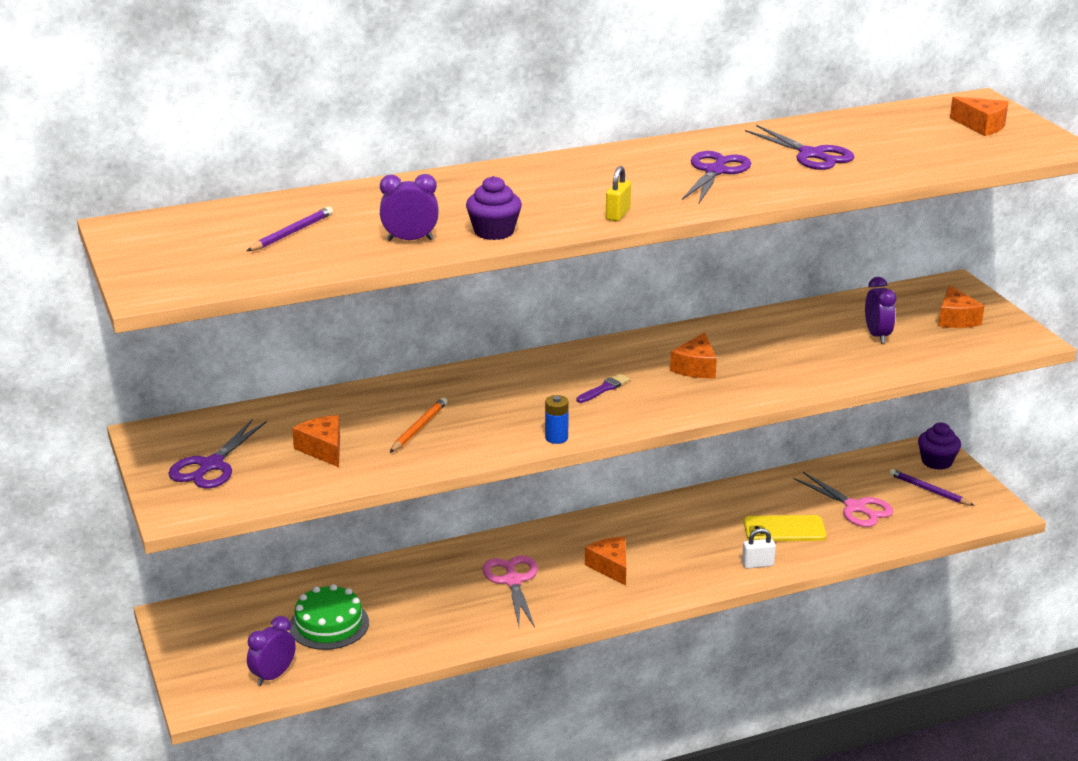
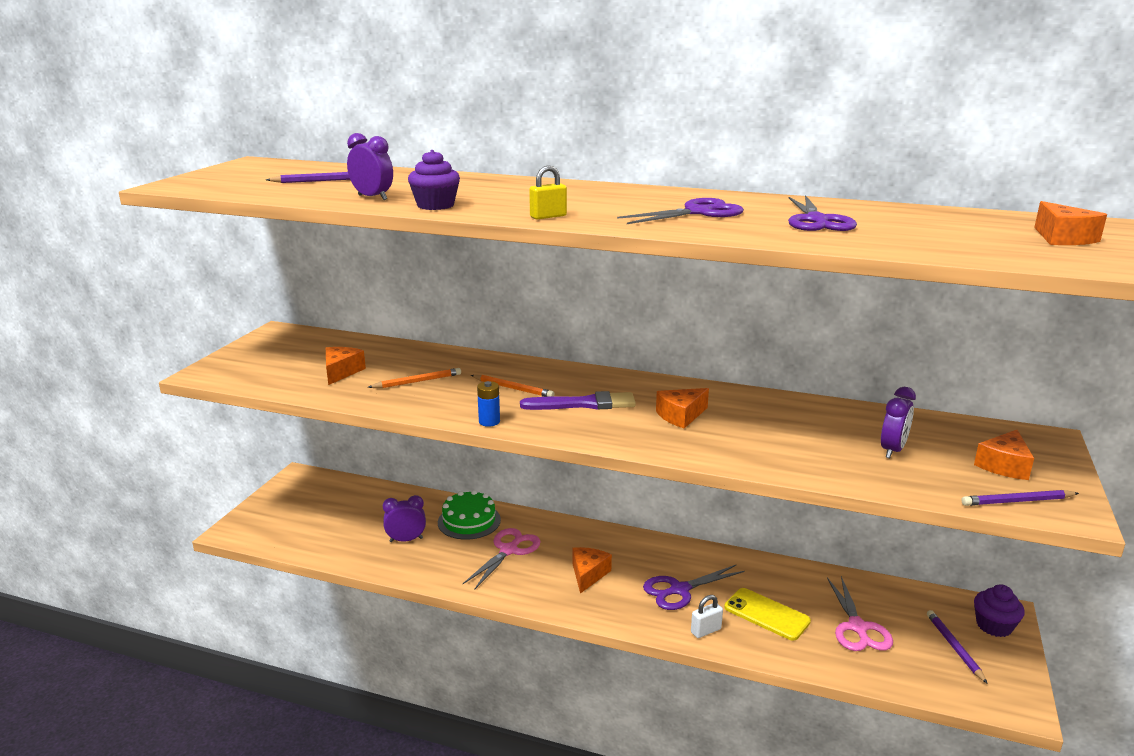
camera: 40 degrees right, 5 degrees down
purple scissors [168,419,267,488] -> purple scissors moved to [643,565,745,610]
purple clock [247,616,296,686] -> purple clock moved to [383,495,426,542]
green cake [290,584,369,650] -> green cake moved to [438,490,501,540]
purple brush [577,373,630,403] -> purple brush [520,391,636,410], size x1.81
white padlock [742,528,776,569] -> white padlock turned 60 degrees counterclockwise [691,595,723,638]
none -> orange pencil [471,375,555,397]
none -> purple pencil [961,490,1079,506]

